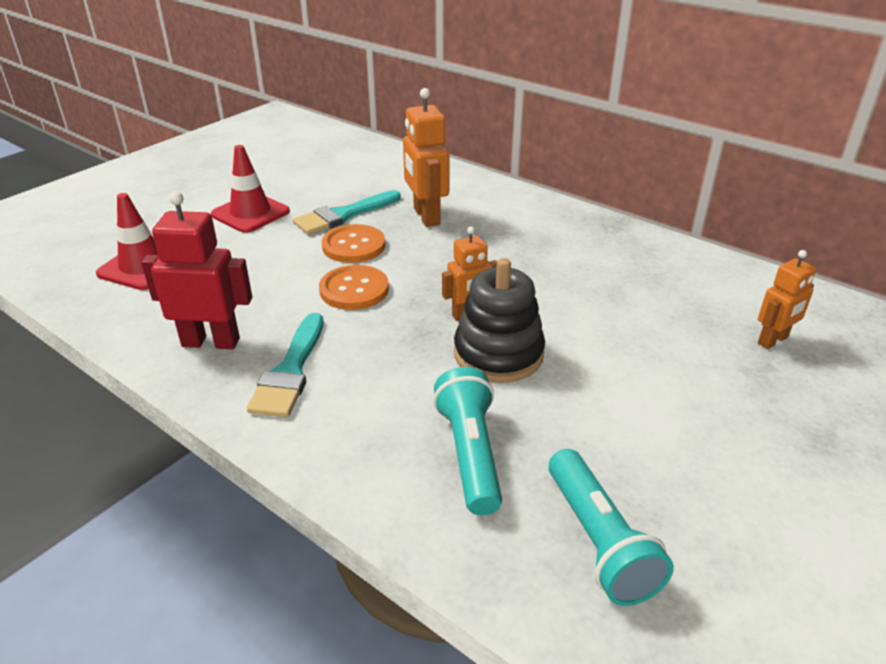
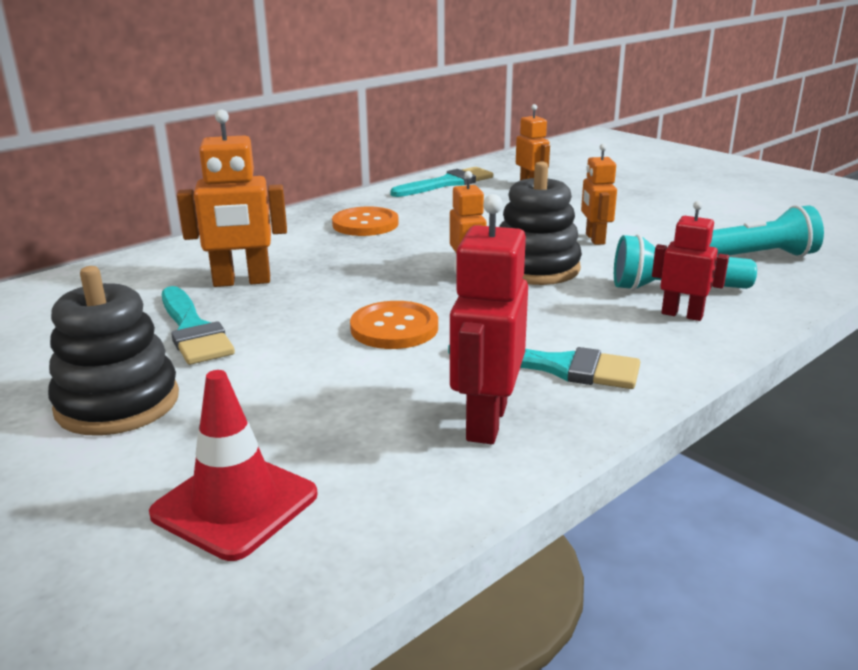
camera: 80 degrees left, 10 degrees down
red traffic cone [211,145,290,233] -> black stacking toy [48,266,179,436]
orange button [322,224,385,263] -> orange button moved to [332,207,399,236]
none -> turquoise brush [390,167,493,197]
none -> orange robot [581,143,617,245]
none -> red robot [652,201,729,321]

